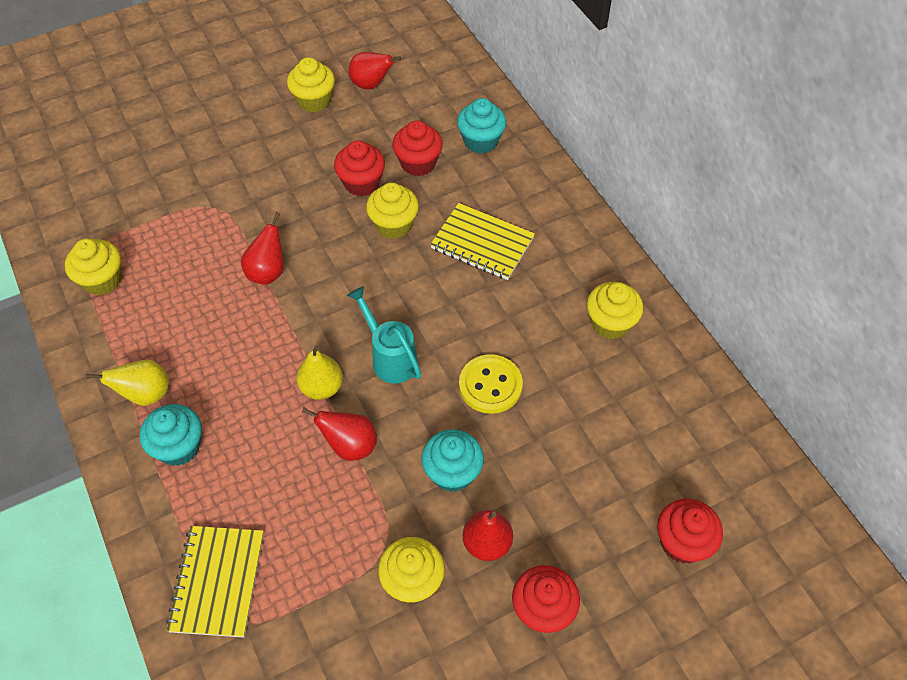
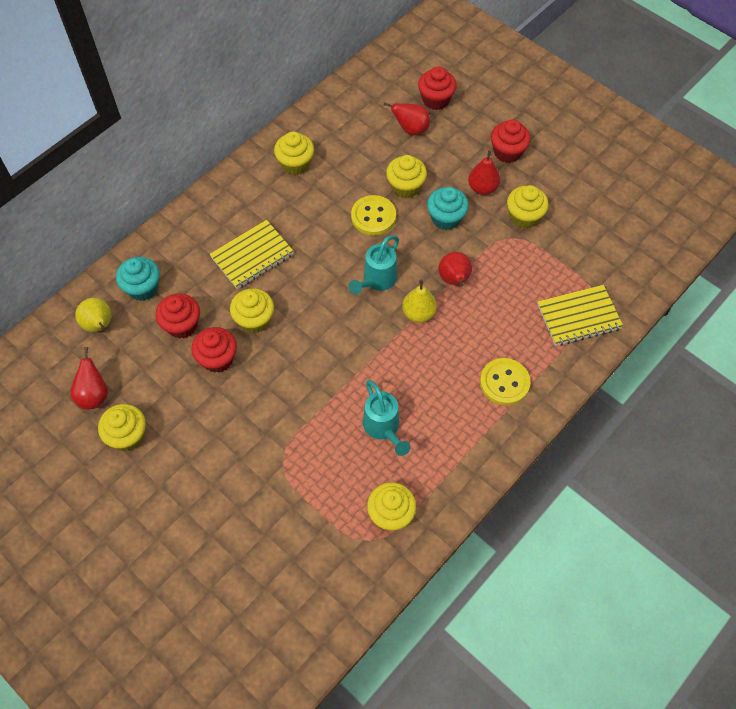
camera: 110 degrees left, 5 degrees up
yellow pear [86,360,169,406] -> yellow pear moved to [75,298,111,332]
turquoise cupcake [140,404,202,466] -> yellow button [480,358,531,405]
red pear [241,212,284,285] -> red pear moved to [384,102,430,135]
yellow notebook [430,203,535,280] -> yellow notebook turned 45 degrees clockwise [209,220,294,289]
none -> turquoise watering can [363,380,411,456]
none -> yellow cupcake [386,155,427,199]

